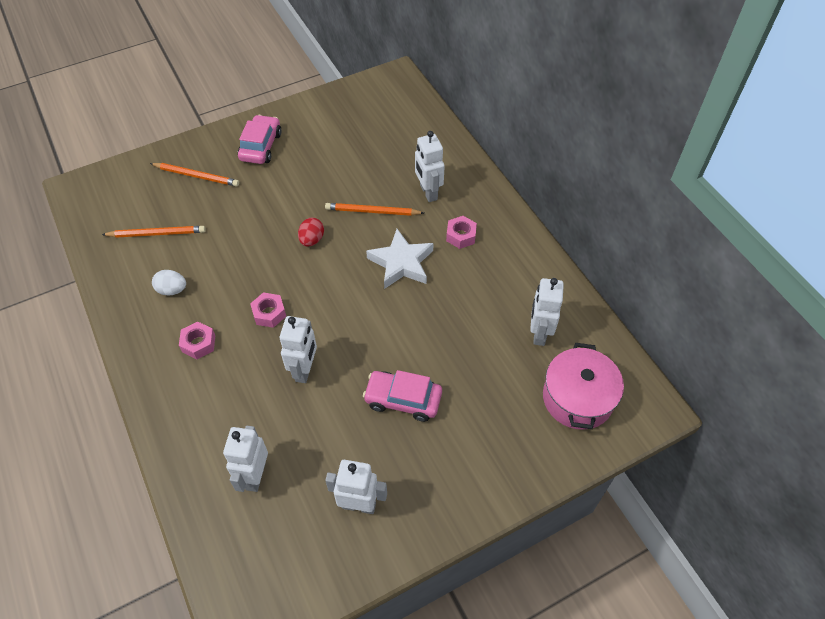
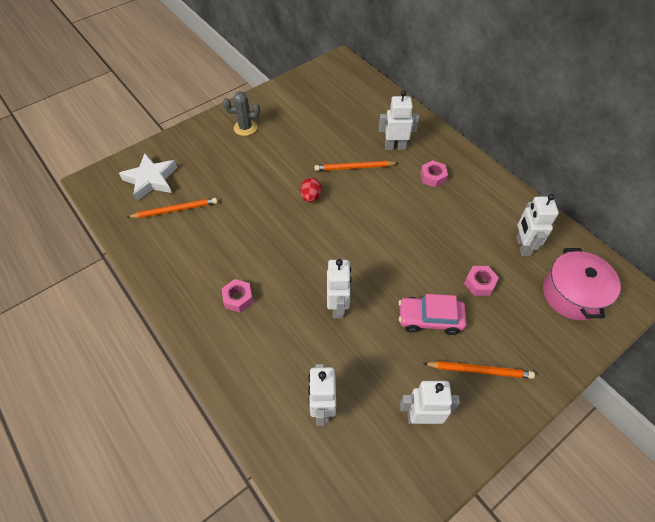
camera: 10 degrees left, 0 degrees up
orange pencil [150,163,239,187] -> orange pencil moved to [423,361,535,379]
white egg [152,270,186,295] -> none
pink car [238,115,282,164] -> grey cactus [223,91,260,136]
pink nut [250,292,286,328] -> pink nut moved to [464,266,499,296]
white star [366,229,434,289] -> white star moved to [119,153,177,201]
white robot [415,131,445,202] -> white robot turned 120 degrees clockwise [379,90,419,150]

